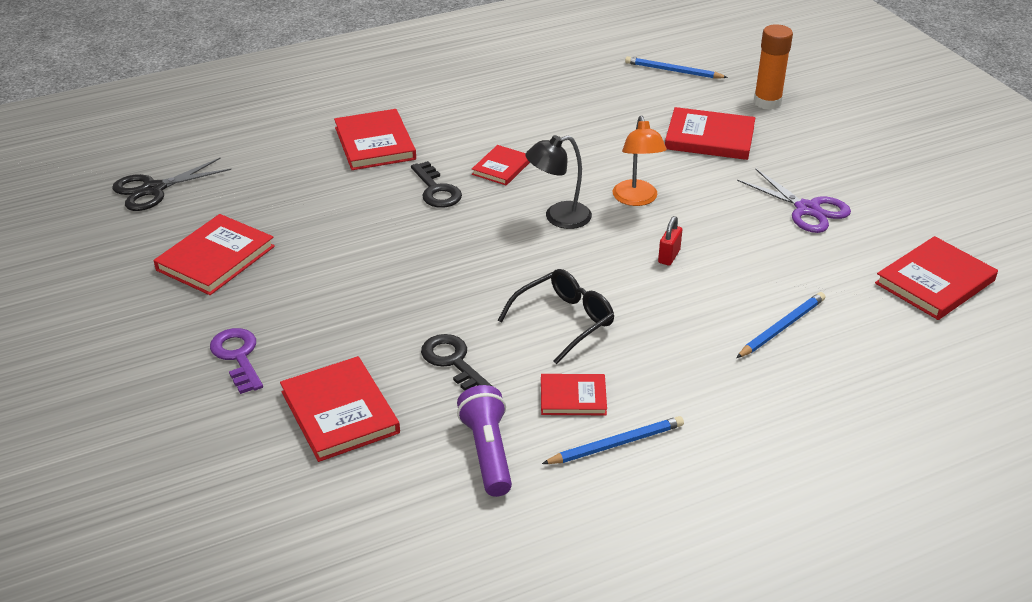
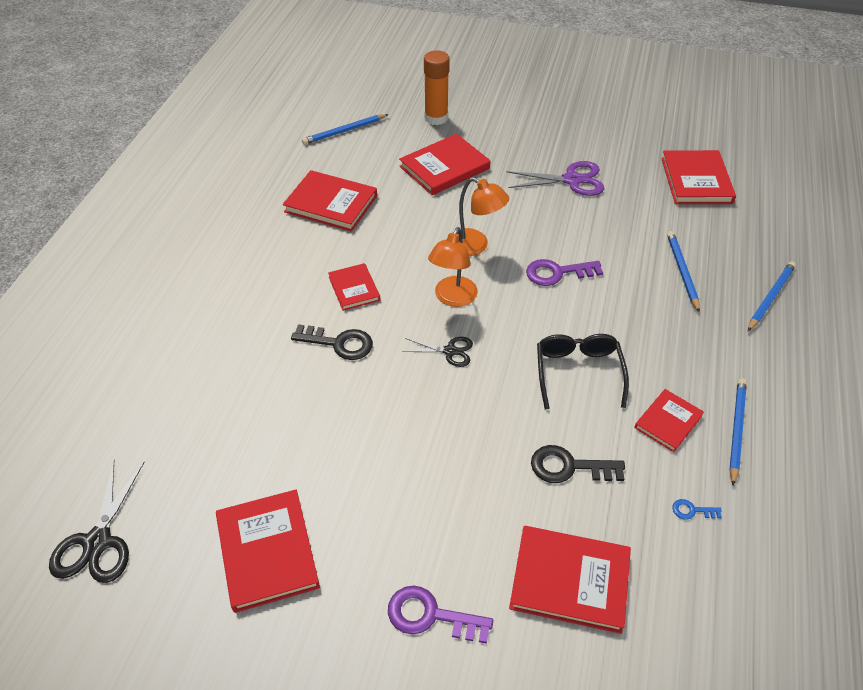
camera: 50 degrees left, 10 degrees up
red book [334,109,416,170] -> red book moved to [283,170,377,232]
purple flashlight [457,385,512,497] -> blue key [673,499,722,520]
black lamp [525,135,592,229] -> orange lamp [428,227,478,307]
red padlock [658,216,682,266] -> purple key [526,259,603,286]
none -> black scissors [402,337,473,367]
none -> blue pencil [748,261,796,331]

